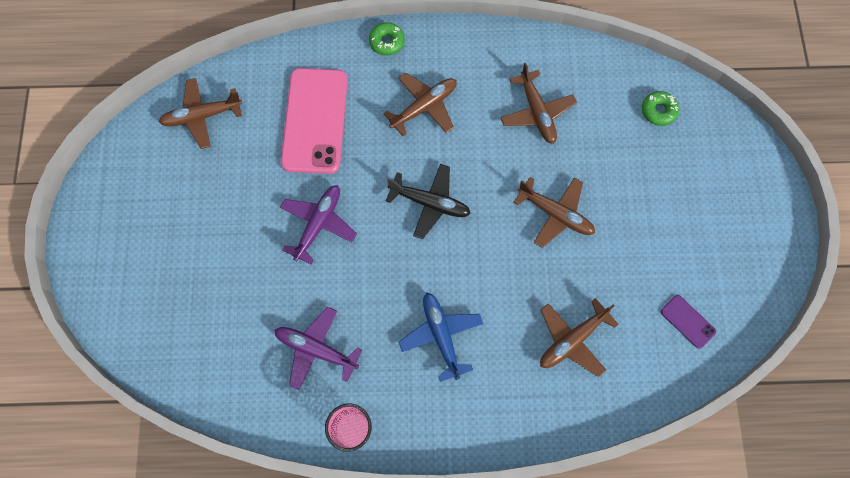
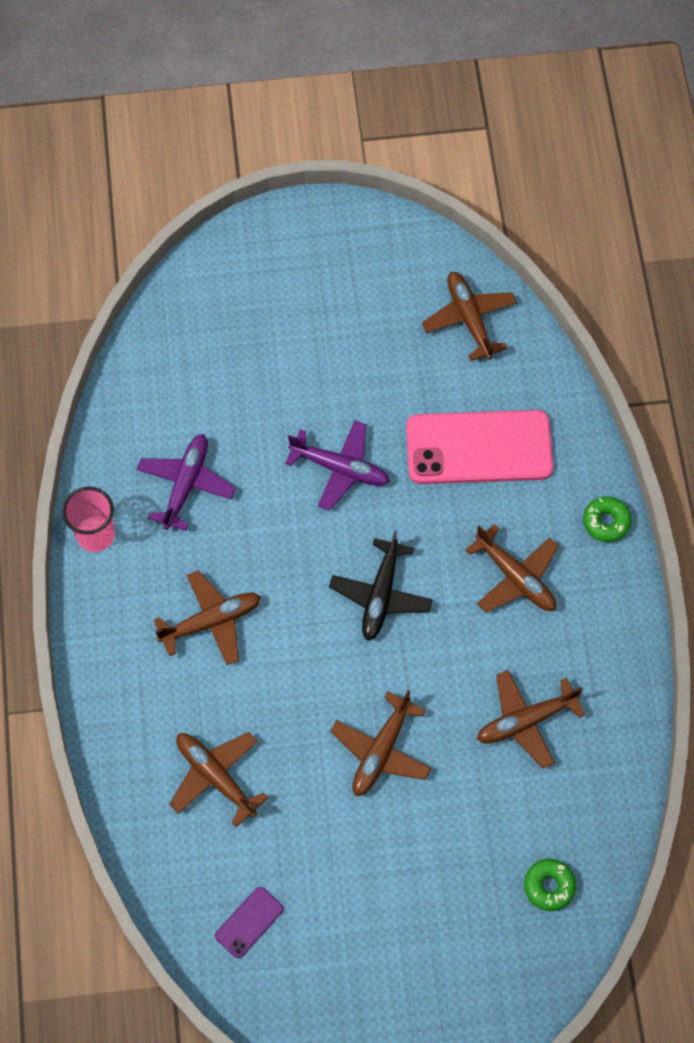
camera: 85 degrees right, 5 degrees down
blue plane [399,293,483,382] -> brown plane [154,570,261,665]

